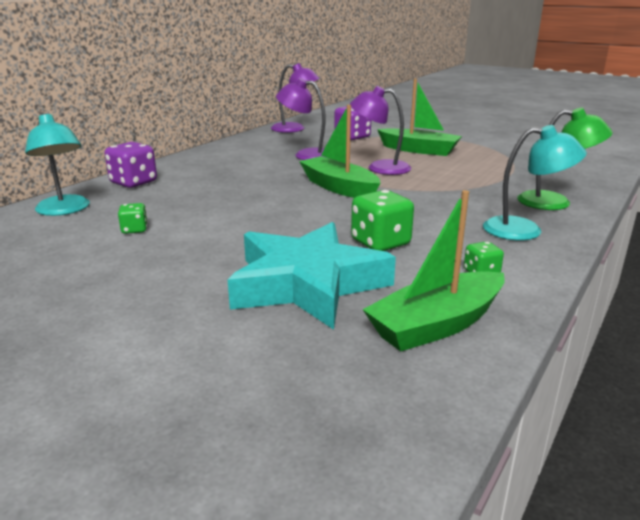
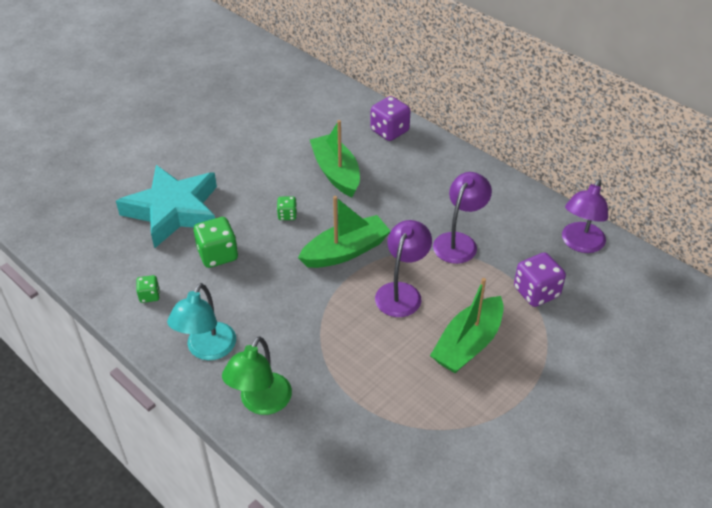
camera: 100 degrees right, 20 degrees up
turquoise lamp [25,113,90,216] -> none
green dice [118,203,148,234] -> green dice moved to [277,196,297,220]
green boat [363,190,505,352] -> green boat moved to [310,120,360,197]

